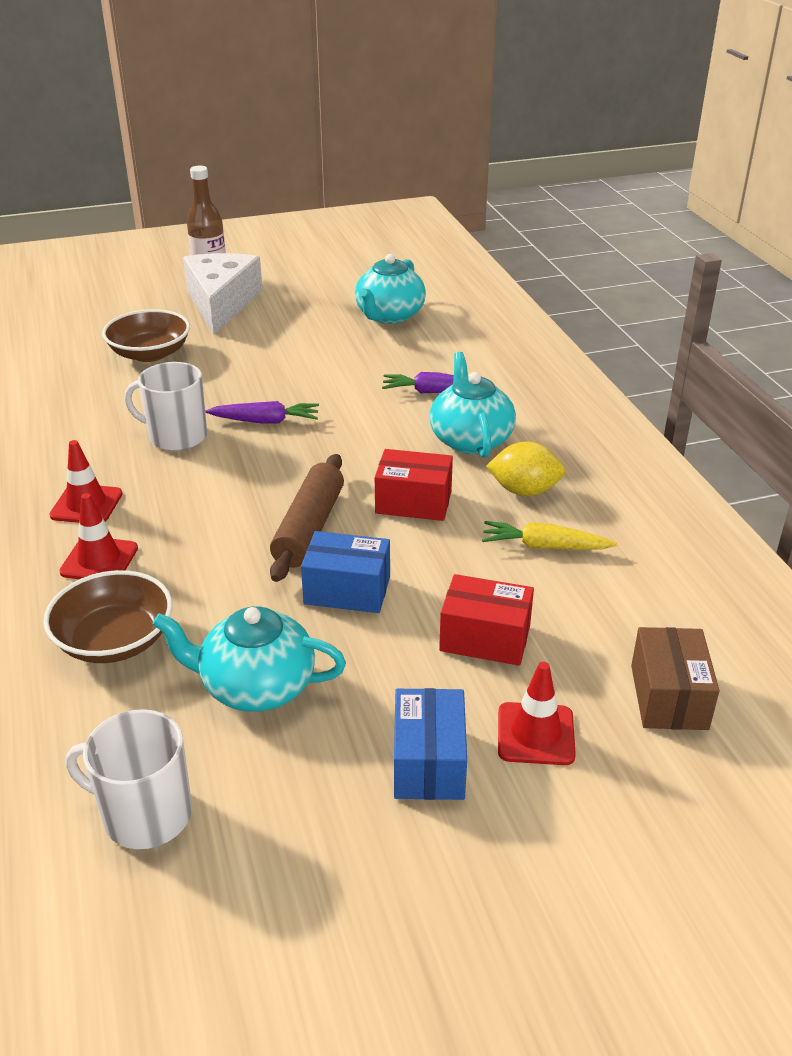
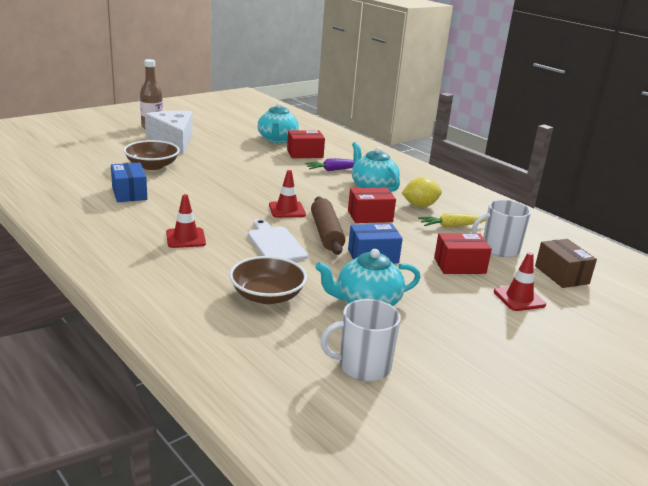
camera: 25 degrees left, 10 degrees down
red traffic cone [59,493,138,579] -> red traffic cone moved to [269,170,306,218]
white mug [125,362,207,451] -> white mug moved to [472,200,531,257]
purple carrot [205,401,319,424] -> none
blue box [394,688,467,800] -> blue box moved to [111,162,147,202]
none -> white cutting board [248,219,308,261]
none -> red box [287,130,325,158]

